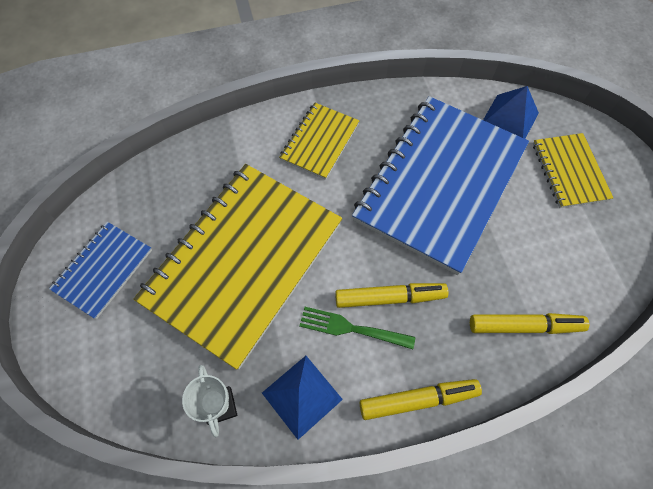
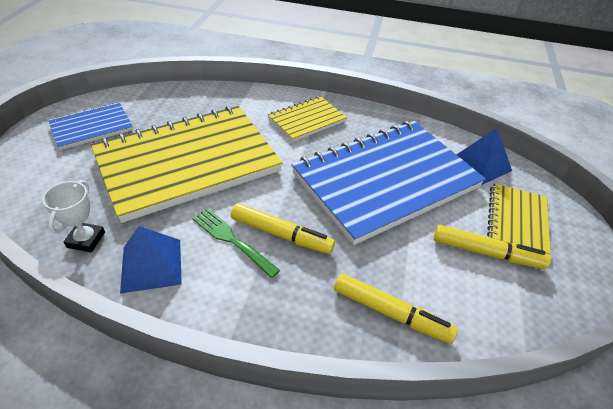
camera: 25 degrees right, 20 degrees down
yellow marker [360,379,482,420] -> yellow marker moved to [434,225,551,269]

